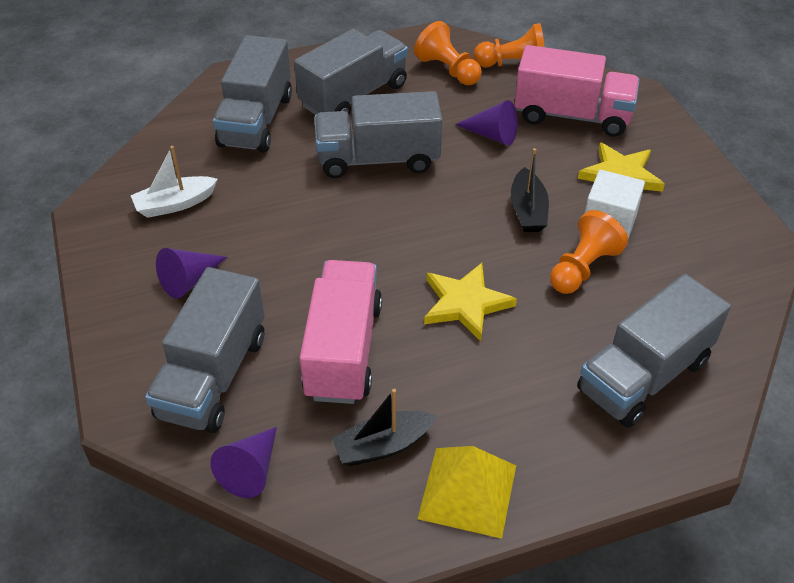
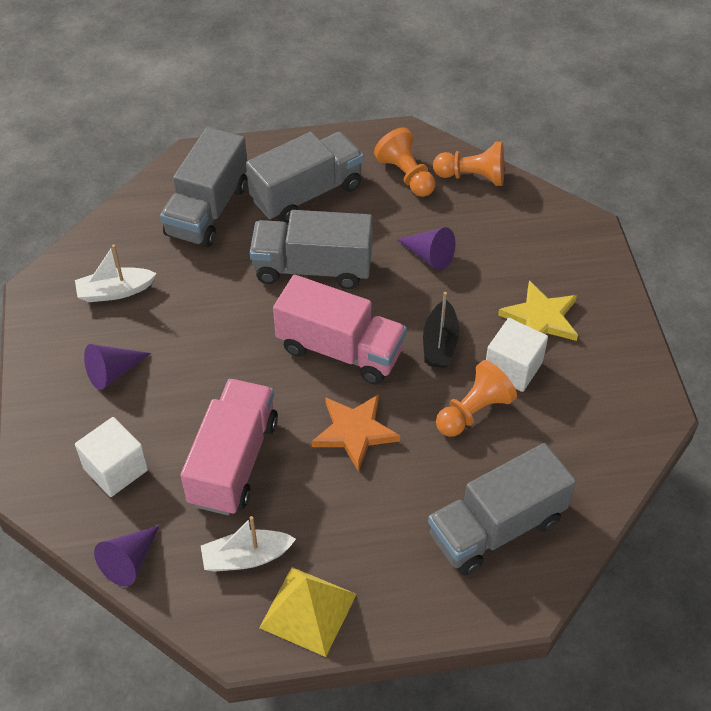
camera: 10 degrees right, 5 degrees up
grey truck [145,267,265,433] -> white cube [75,417,148,497]
black boat [331,389,437,466] -> white boat [201,516,296,572]
yellow star [424,263,517,341] -> orange star [311,394,400,472]
pink truck [514,45,639,137] -> pink truck moved to [273,275,407,385]

